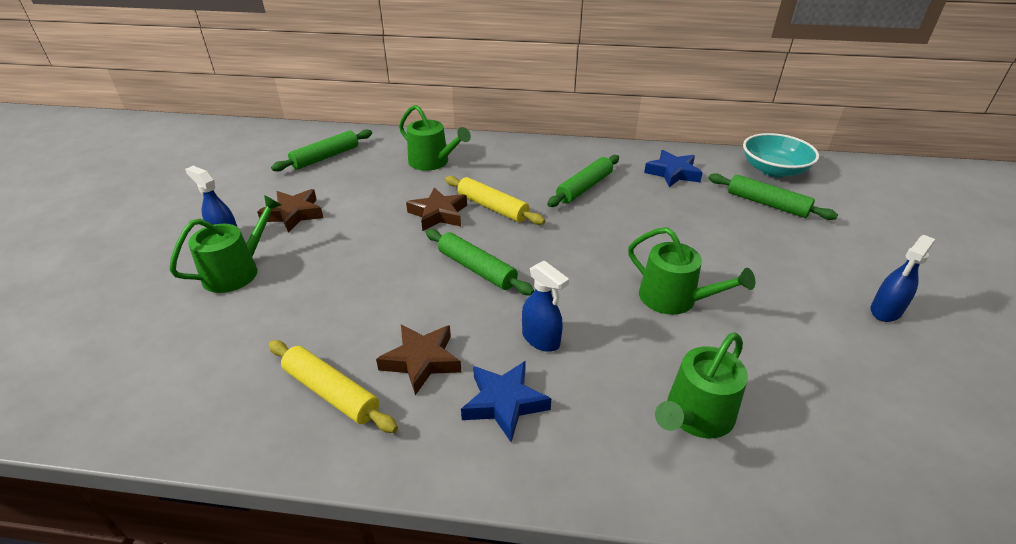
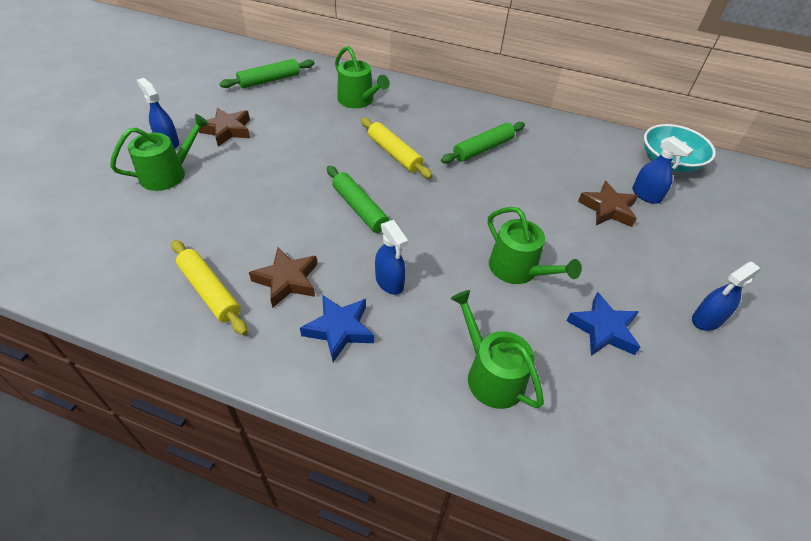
camera: 10 degrees right, 10 degrees up
brown star [406,187,467,231] -> brown star moved to [578,181,638,227]
blue star [644,150,703,187] -> blue star moved to [567,292,640,356]
green watering can [655,332,748,438] -> green watering can turned 90 degrees clockwise [450,290,544,409]
green rolling pin [709,173,838,220] -> blue spray bottle [632,136,693,204]

